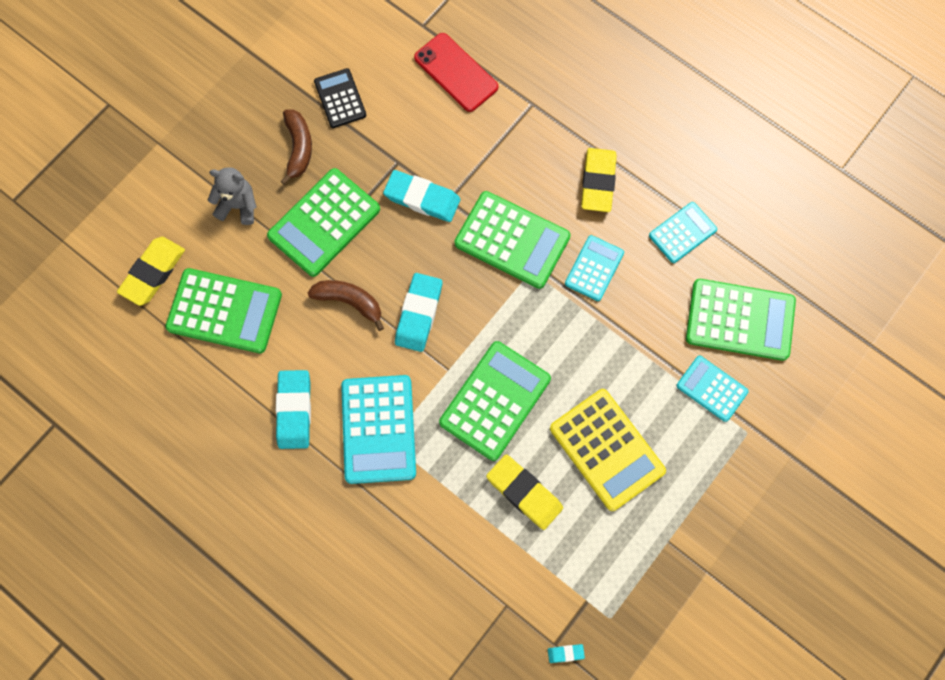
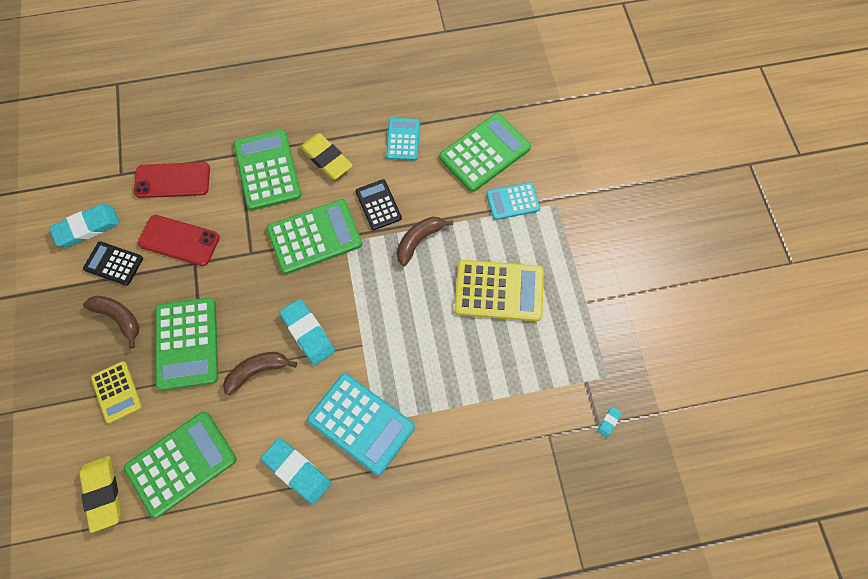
camera: 50 degrees left, 5 degrees down
grey teddy bear [208,167,257,225] -> yellow calculator [91,361,142,423]
turquoise eraser [383,170,460,222] -> turquoise eraser moved to [49,204,120,247]
green calculator [439,341,551,461] -> green calculator moved to [234,129,301,211]
yellow eraser [486,454,563,530] -> none
turquoise calculator [565,235,624,301] -> black calculator [356,179,402,230]
none -> red phone [138,215,220,266]
none -> brown banana [397,217,453,266]

